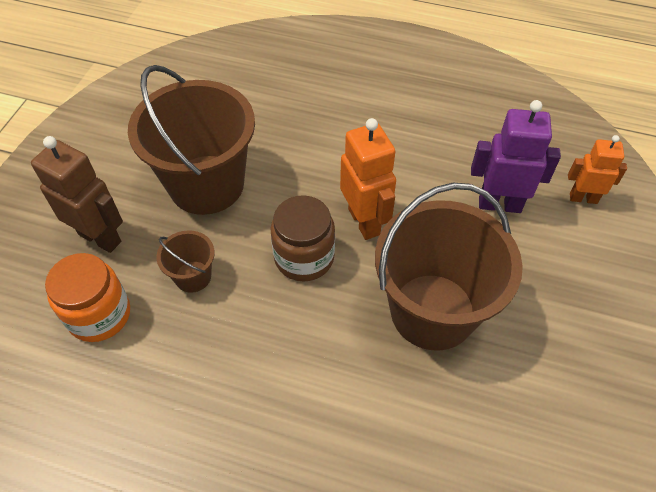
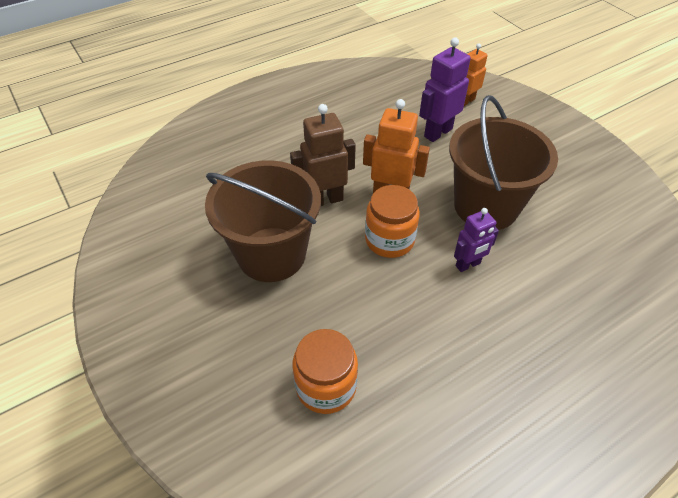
camera: 50 degrees left, 5 degrees down
brown robot [31,136,123,253] -> brown robot moved to [290,104,356,206]
brown bucket [156,230,215,293] -> none
brown jar [270,195,335,282] -> orange jar [365,185,420,258]
none -> purple robot [454,208,499,272]

